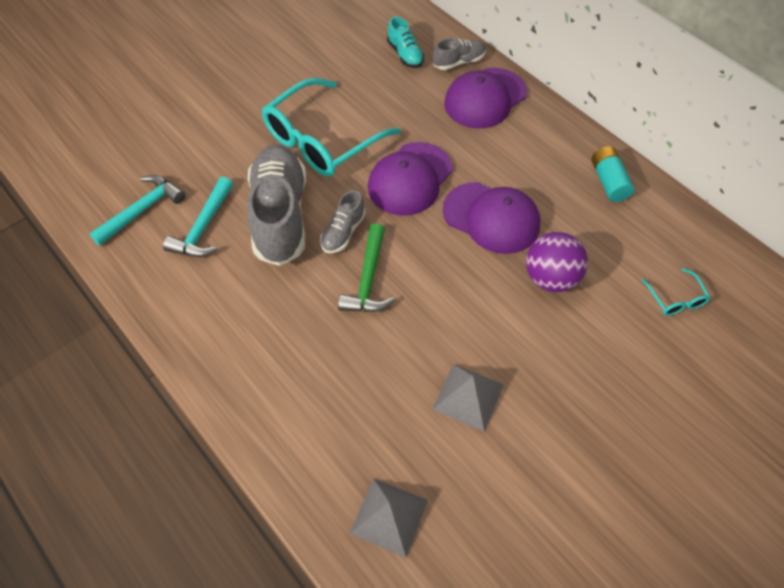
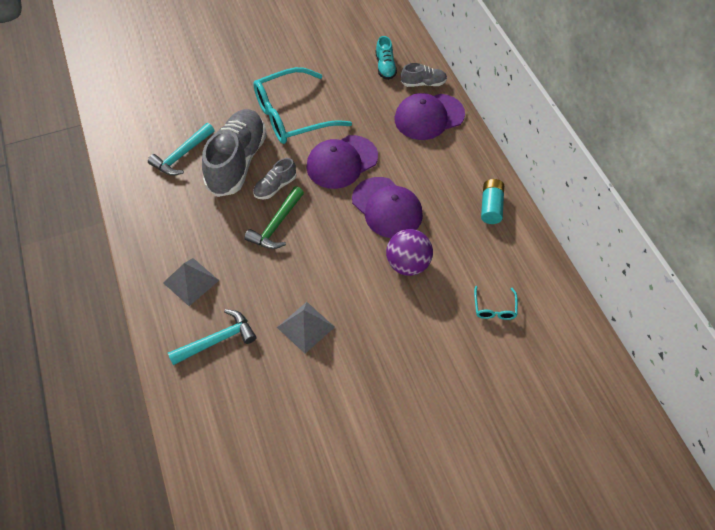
camera: 20 degrees right, 0 degrees up
turquoise hammer [89,175,185,246] -> turquoise hammer moved to [168,309,256,365]
grey pyramid [350,478,428,557] -> grey pyramid moved to [163,258,219,306]

